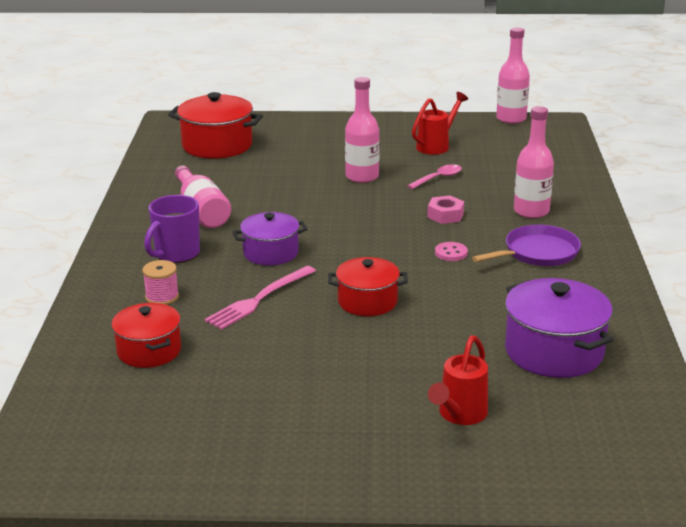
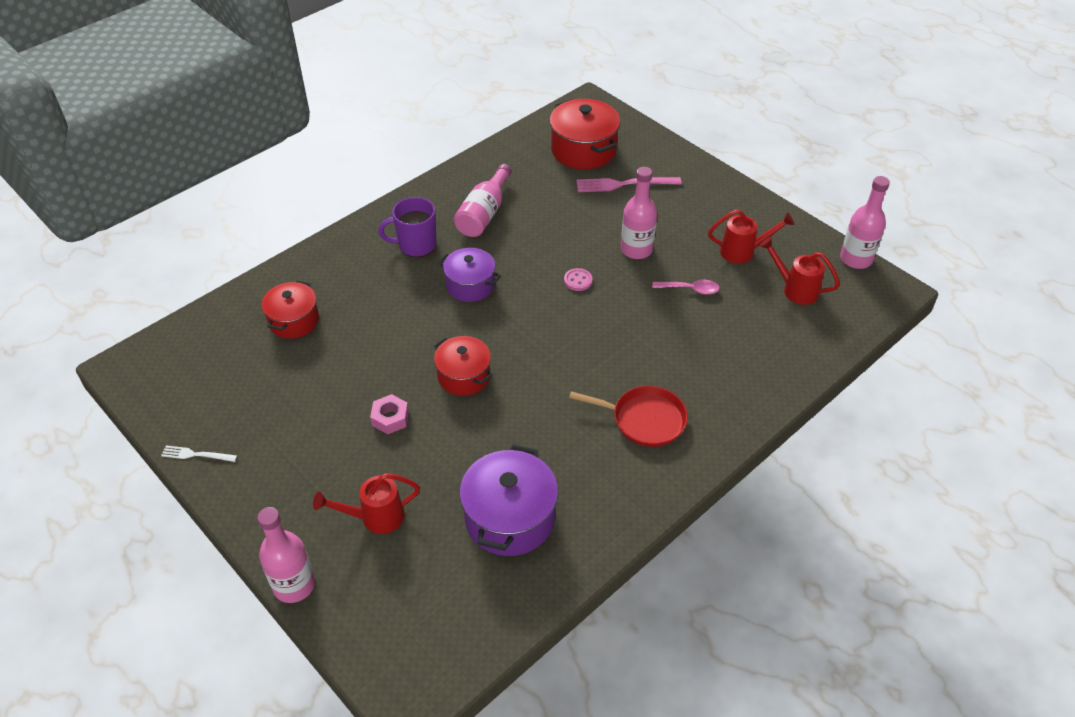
camera: 45 degrees right, 20 degrees up
pink spool [143,260,179,305] -> none
pink fork [205,266,316,330] -> pink fork moved to [576,177,682,192]
pink nut [427,196,464,224] -> pink nut moved to [370,394,409,434]
pink button [435,242,468,261] -> pink button moved to [564,268,592,291]
purple pan [472,225,581,266] -> red pan [569,386,688,447]
pink bottle [514,106,554,218] -> pink bottle moved to [257,507,315,603]
none -> white fork [161,446,237,462]
none -> red watering can [759,237,840,305]

